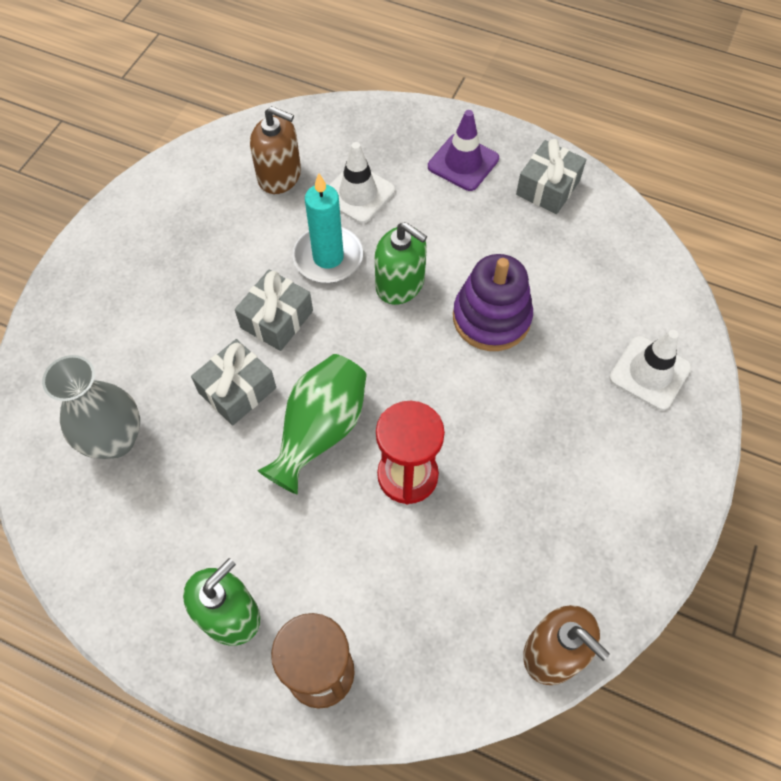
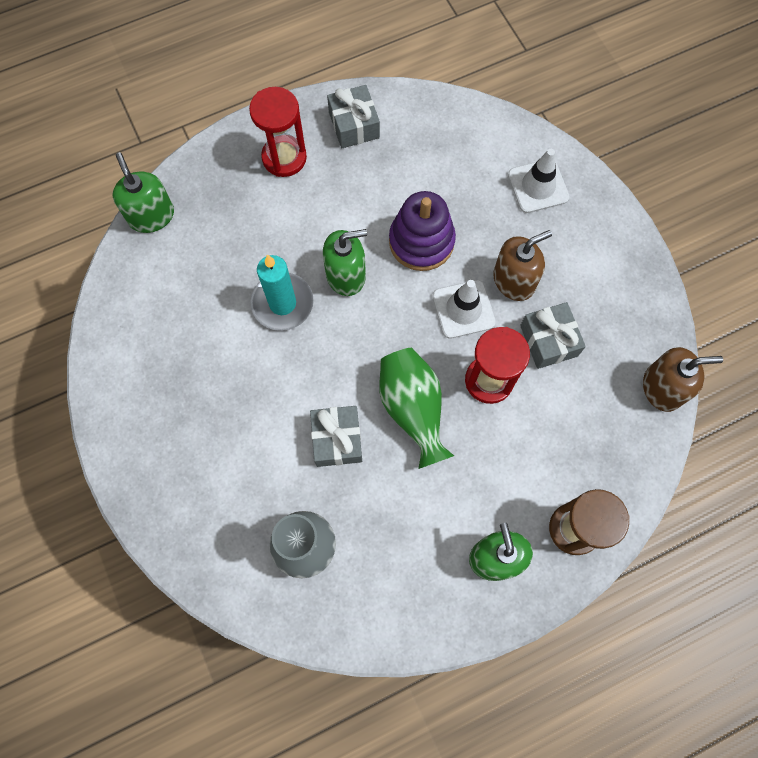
camera: 50 degrees left, 10 degrees up
grey gift [235,270,313,351] -> grey gift moved to [520,302,586,369]
brown soap dispenser [250,106,301,194] -> brown soap dispenser moved to [493,230,552,301]
white traffic cone [330,142,395,224] -> white traffic cone moved to [433,280,496,339]
purple traffic cone [428,110,499,191] -> red hourglass [249,87,307,177]
none -> green soap dispenser [112,152,174,233]

